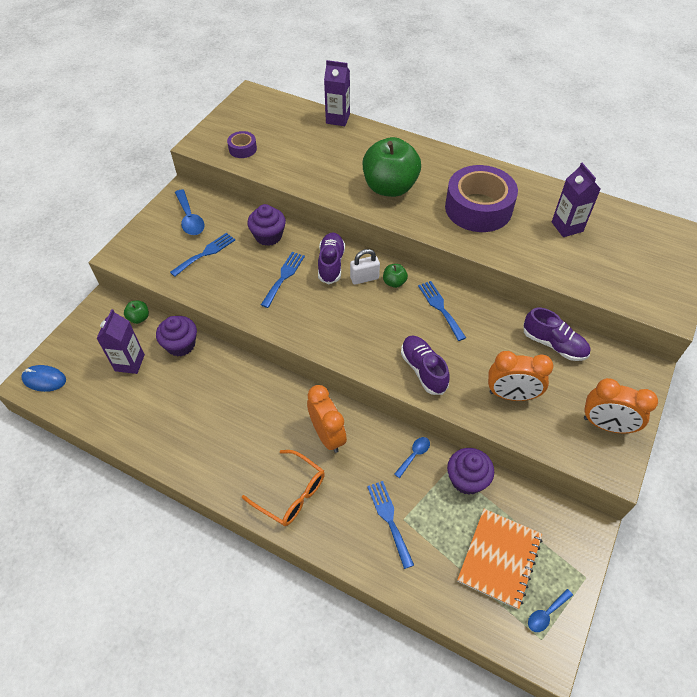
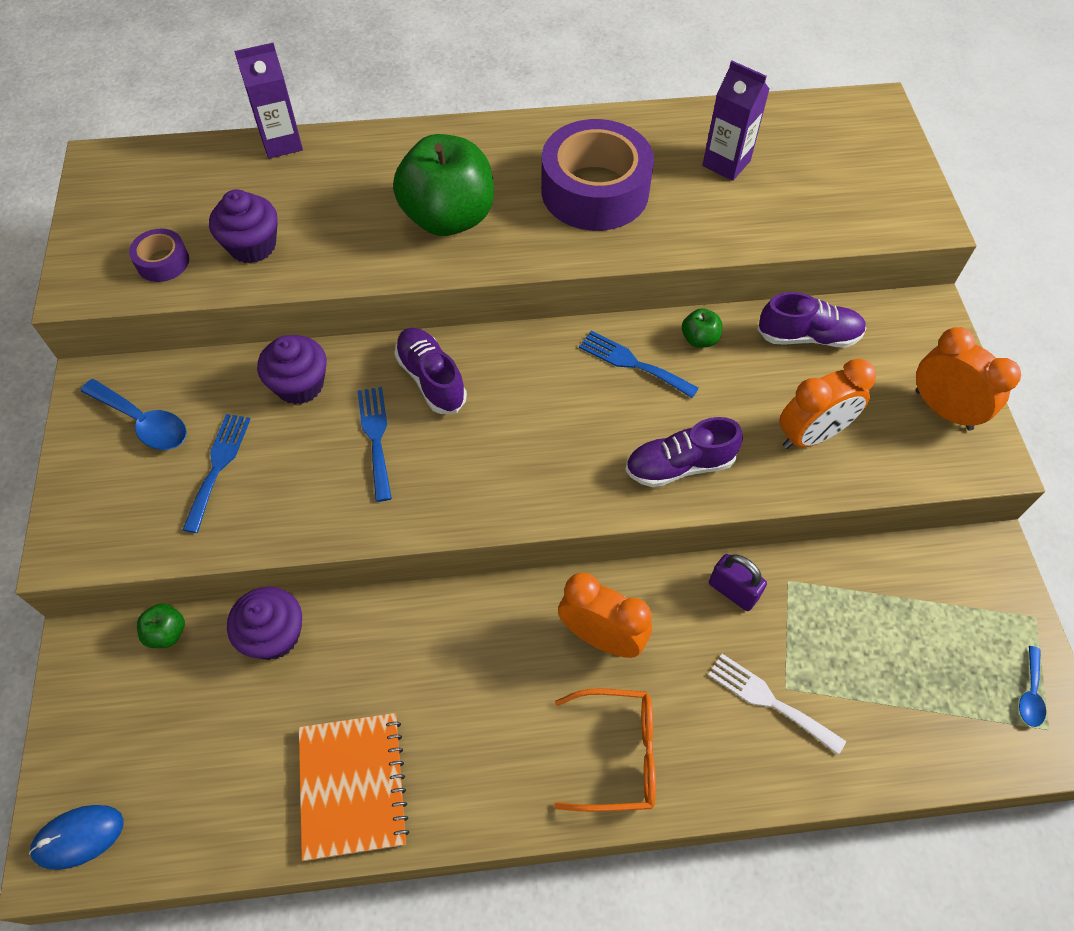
camera: 35 degrees left, 5 degrees up
purple carton [96,309,145,374] -> none
white padlock [350,249,380,285] -> none
blue fork [367,481,414,569] -> white fork [708,654,846,755]
green apple [383,264,408,288] -> green apple moved to [682,308,722,348]
blue spoon [394,437,430,478] -> purple padlock [709,554,767,611]
purple shoe [401,336,450,395] -> purple shoe turned 45 degrees counterclockwise [625,417,743,487]
purple cupcake [447,448,494,495] -> purple cupcake moved to [209,189,278,263]
orange notebook [457,509,542,609] -> orange notebook moved to [299,713,409,861]
orange clock [584,378,658,433] -> orange clock turned 120 degrees counterclockwise [916,327,1021,430]

